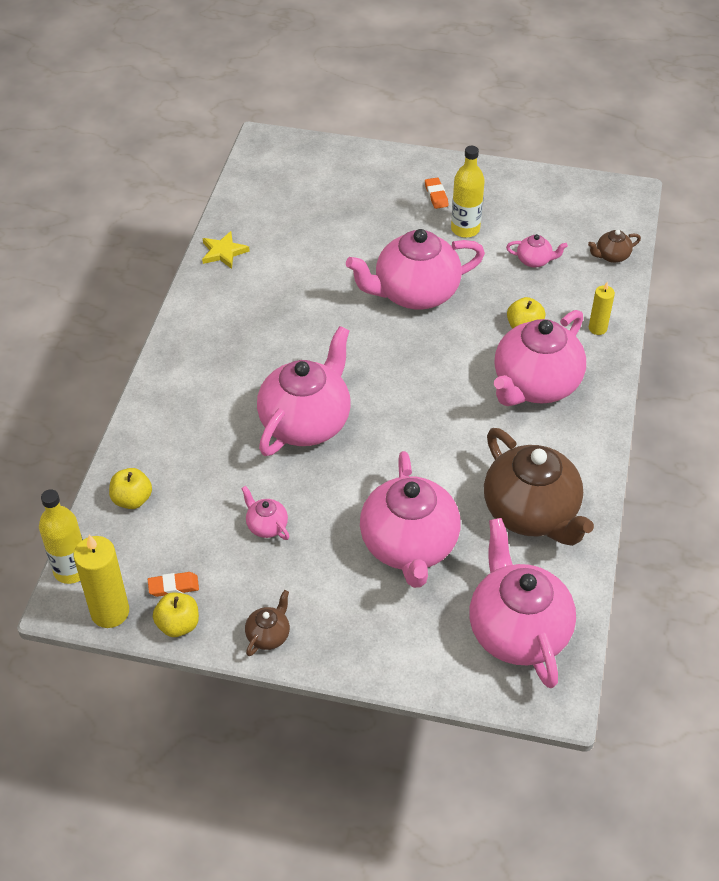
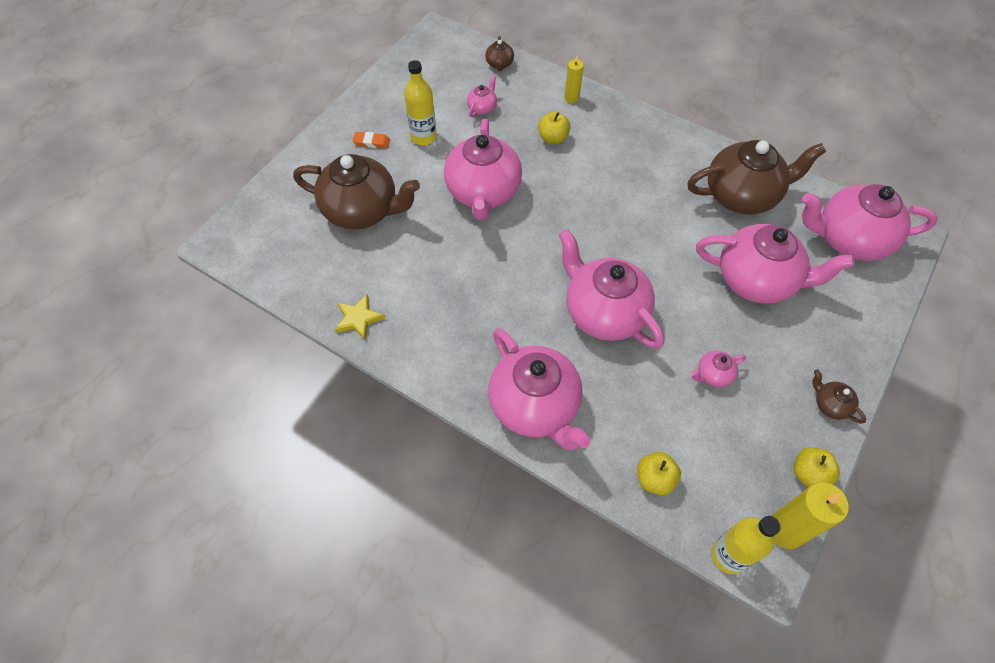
camera: 70 degrees left, 10 degrees up
orange eraser [148,572,199,597] -> none
pink teapot [494,310,586,406] -> pink teapot moved to [488,328,591,450]
none -> brown teapot [293,154,420,230]

